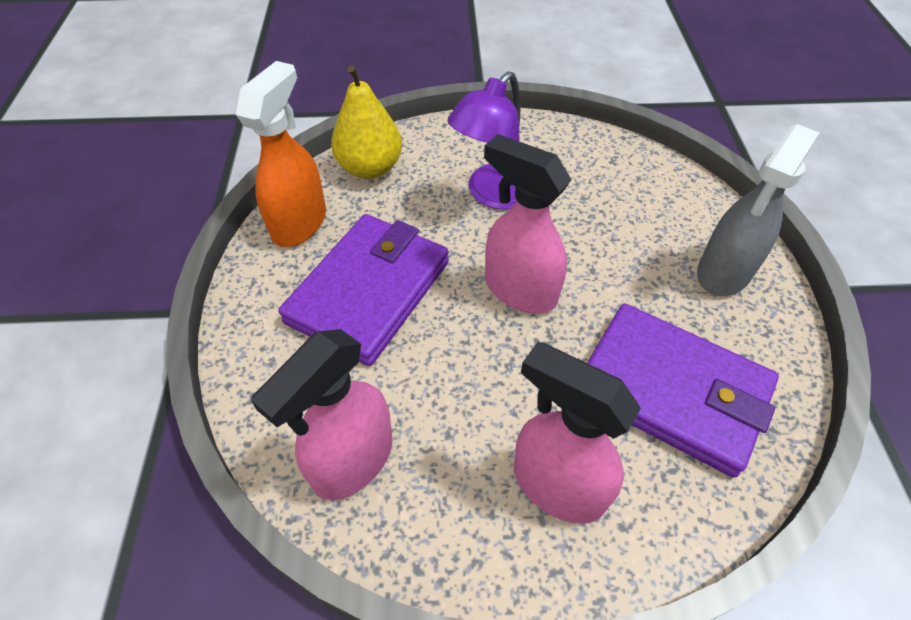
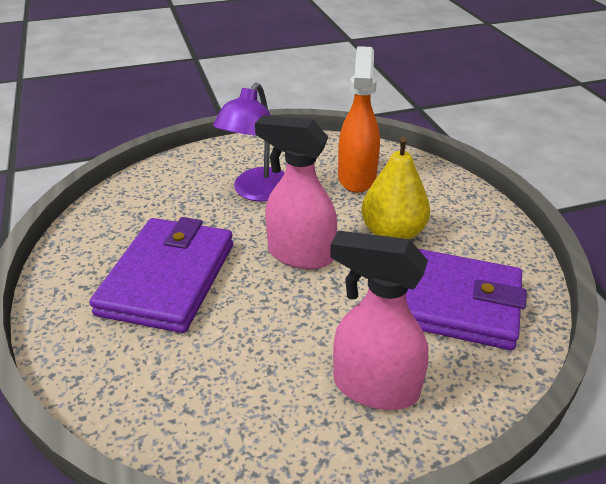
camera: 15 degrees left, 15 degrees down
orange spray bottle [236,61,326,247] -> orange spray bottle moved to [338,46,380,193]
pink spray bottle [251,329,393,500] -> none
yellow pear [331,66,402,179] -> yellow pear moved to [361,136,430,239]
grey spray bottle [697,124,819,296] -> none

